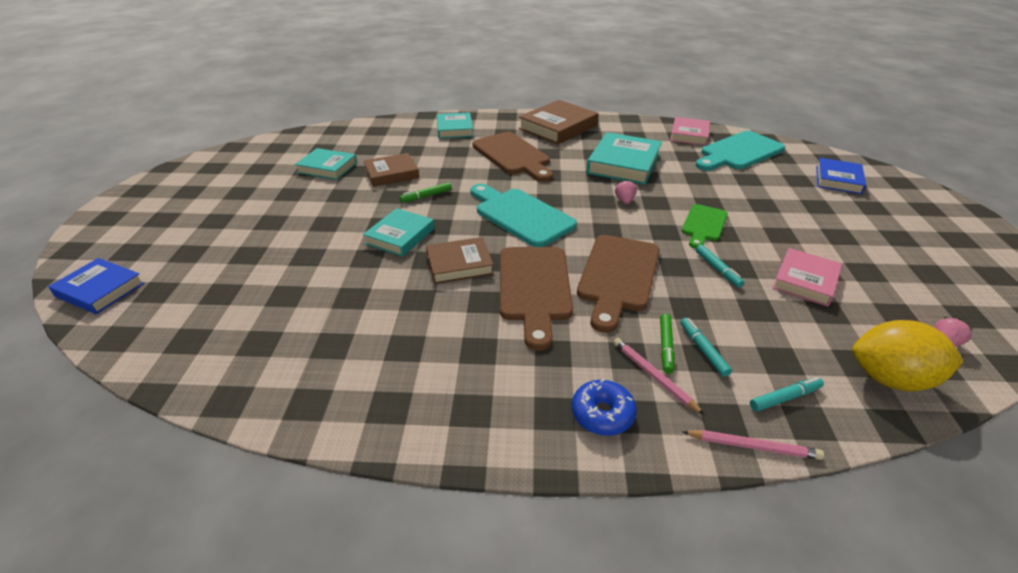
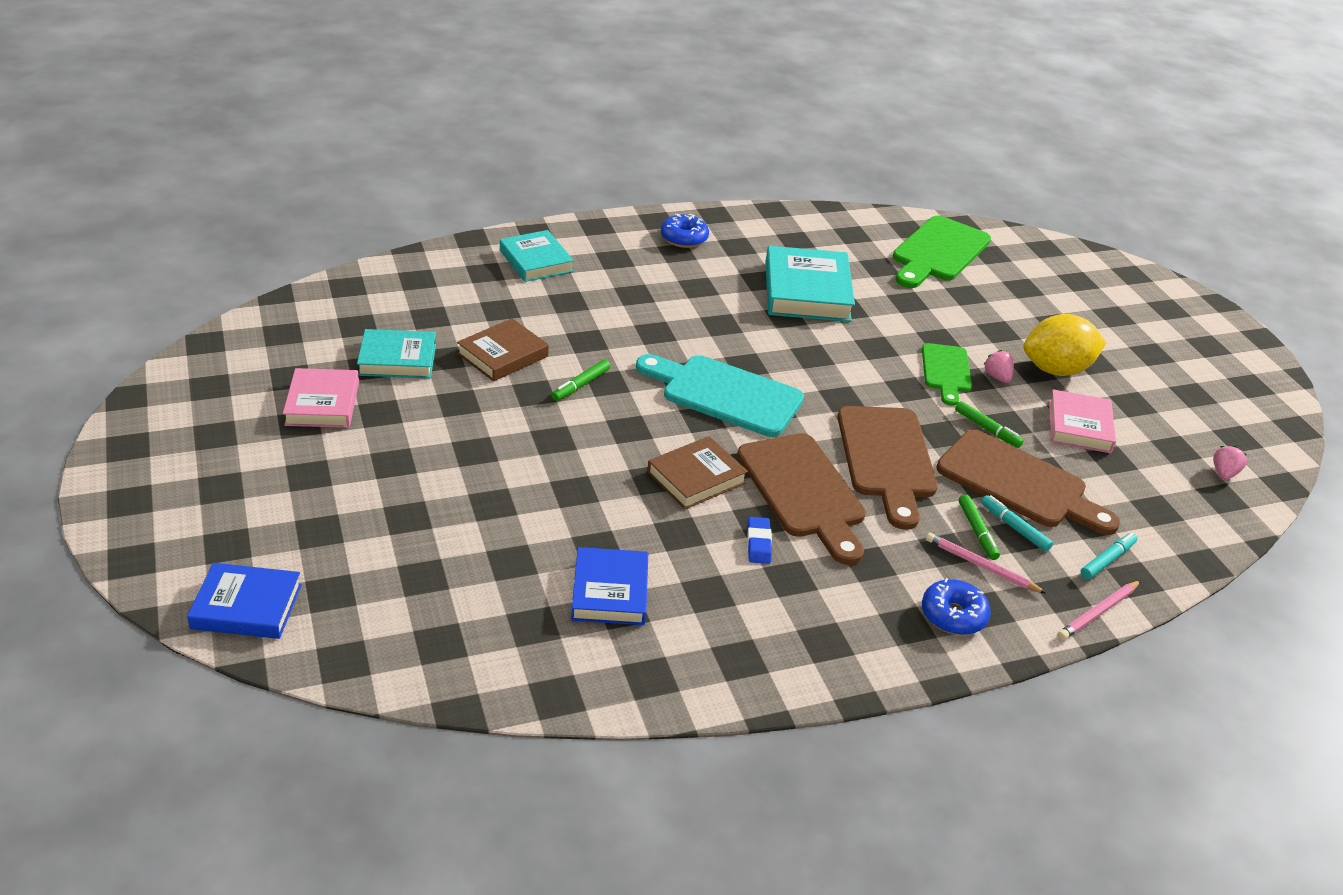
camera: 25 degrees left, 0 degrees up
turquoise book [363,208,434,257] -> none
brown cutting board [473,132,553,182] -> brown cutting board moved to [936,430,1120,535]
brown book [519,100,599,144] -> blue donut [661,214,709,248]
pink strawberry [615,180,637,204] -> pink strawberry moved to [983,350,1014,383]
pink book [670,117,710,146] -> pink book moved to [283,368,359,428]
pink pencil [682,430,824,460] -> pink pencil turned 150 degrees clockwise [1058,580,1141,640]
turquoise cutting board [695,131,785,171] -> green cutting board [893,216,991,288]
turquoise marker [696,245,744,287] -> green marker [955,401,1023,448]
blue book [816,158,866,194] -> blue book moved to [571,547,648,625]
yellow lemon [852,320,964,391] -> yellow lemon moved to [1024,314,1106,376]
none -> blue eraser [747,517,772,564]

